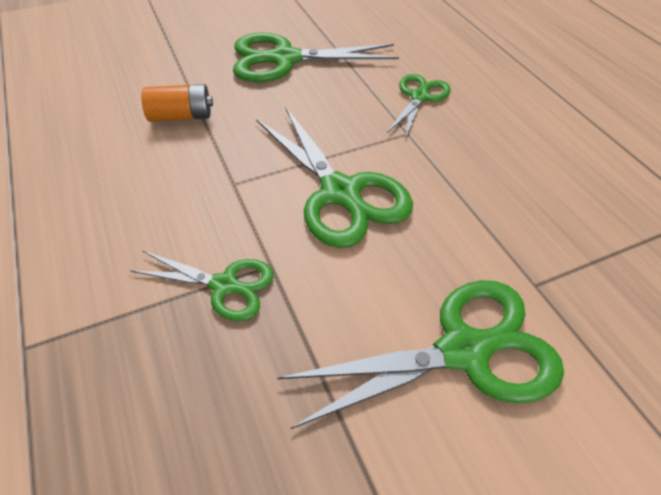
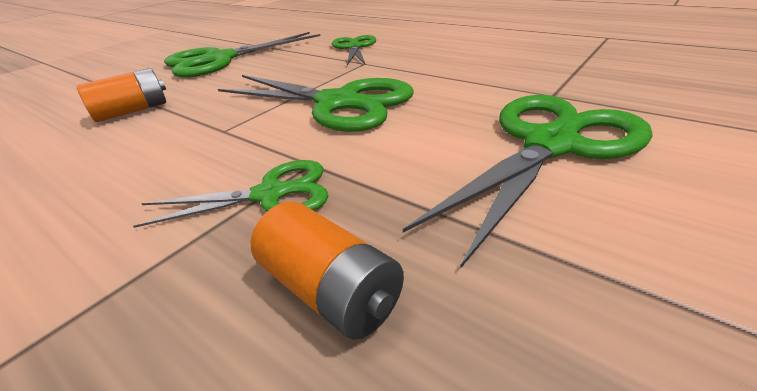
camera: 25 degrees left, 15 degrees down
none -> orange battery [251,202,404,340]

